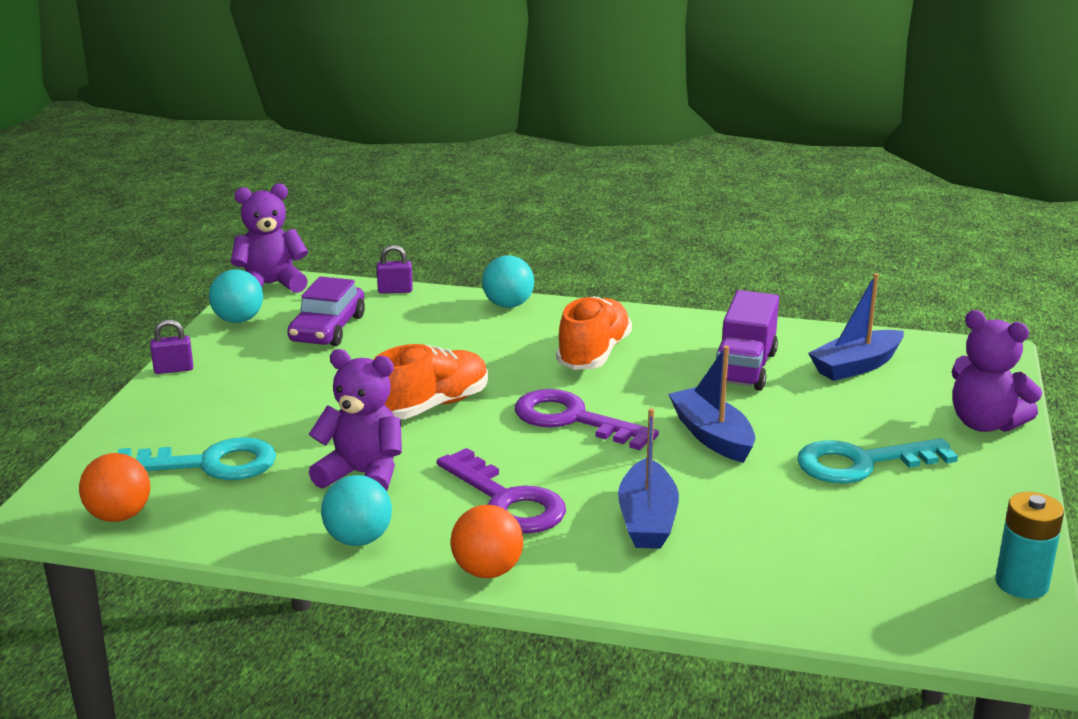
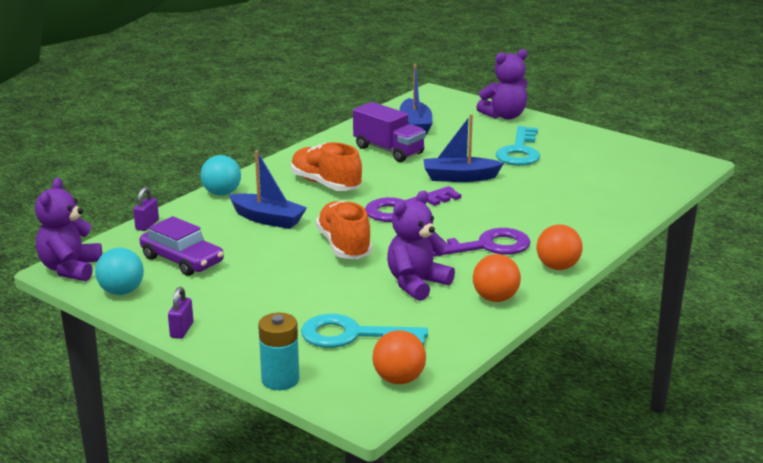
camera: 65 degrees left, 0 degrees up
turquoise key [118,437,276,480] -> turquoise key turned 105 degrees counterclockwise [301,314,428,348]
turquoise ball [321,475,392,546] -> orange ball [473,254,521,302]
blue boat [618,408,679,549] -> blue boat moved to [229,150,307,229]
turquoise battery [995,492,1064,599] -> turquoise battery moved to [258,313,299,390]

